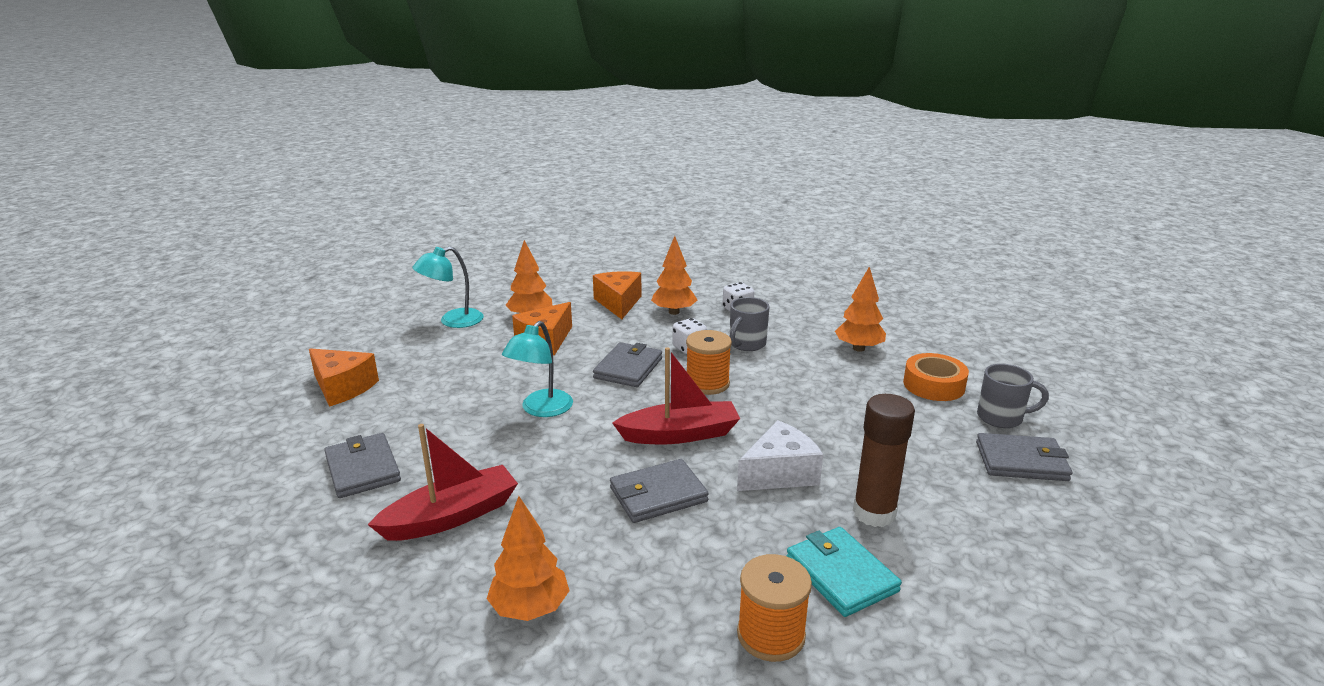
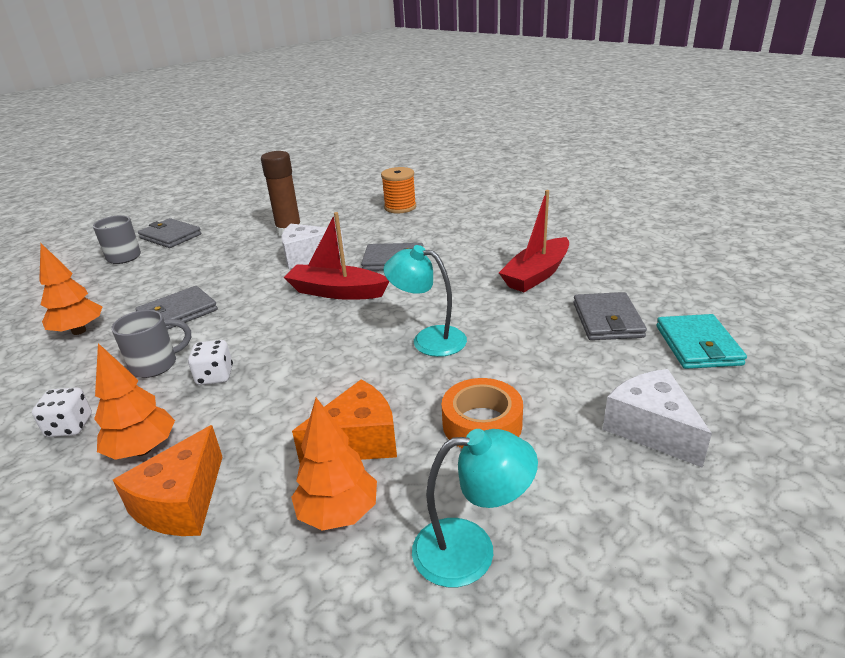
camera: 150 degrees left, 5 degrees up
orange cheese [309,348,379,407] -> white cheese [603,369,712,468]
red boat [368,424,518,541] -> red boat turned 45 degrees counterclockwise [499,190,569,292]
orange tree [487,496,570,621] -> none
turquoise lamp [502,321,573,417] -> turquoise lamp turned 120 degrees counterclockwise [384,245,467,357]
grey wallet [593,342,662,387] -> grey wallet moved to [135,286,218,330]
orange spool [686,330,732,395] -> none
turquoise wallet [787,527,902,617] -> turquoise wallet moved to [656,314,747,369]
orange tape [903,353,969,401] -> orange tape moved to [442,378,523,448]

